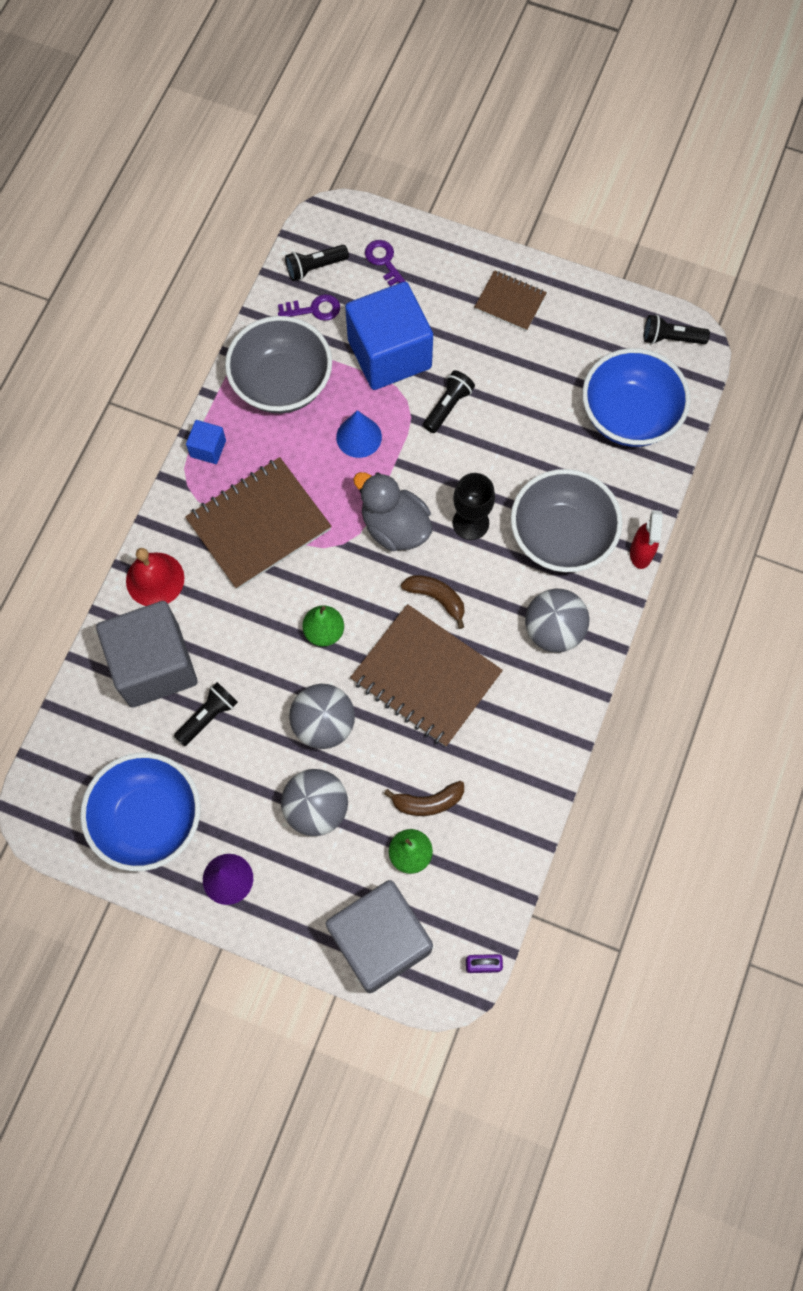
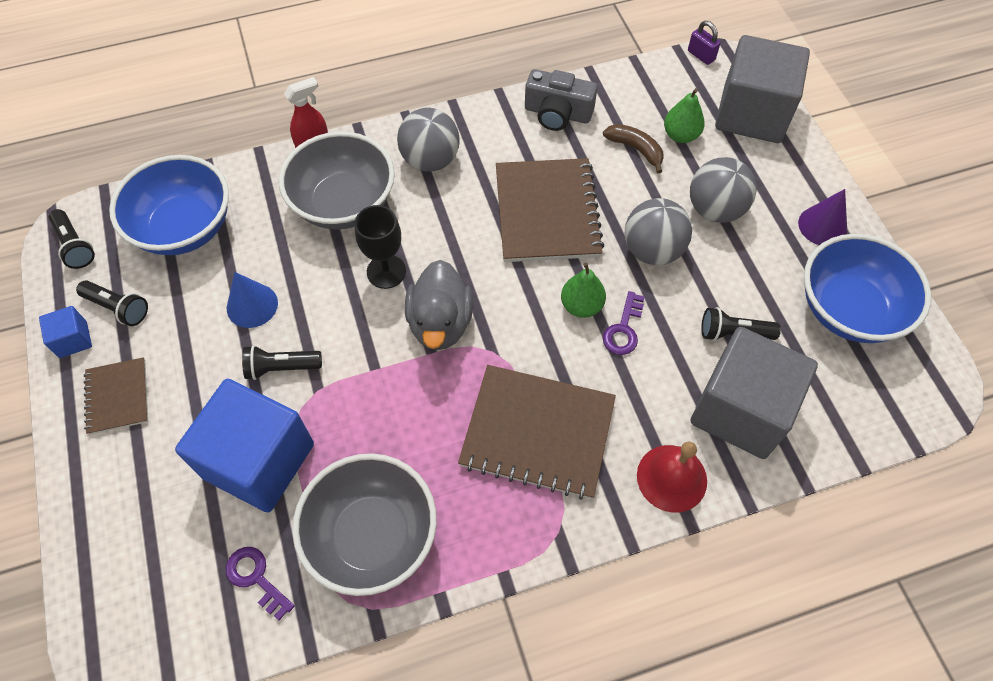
camera: 130 degrees left, 10 degrees down
blue cube [186,420,226,464] -> blue cube moved to [39,306,92,358]
black flashlight [285,245,349,281] -> black flashlight moved to [76,280,148,326]
blue cone [336,410,382,458] -> blue cone moved to [227,272,278,328]
purple key [365,240,406,286] -> purple key moved to [603,291,645,355]
brown banana [401,575,465,629] -> none
none -> grey camera [525,69,597,131]

